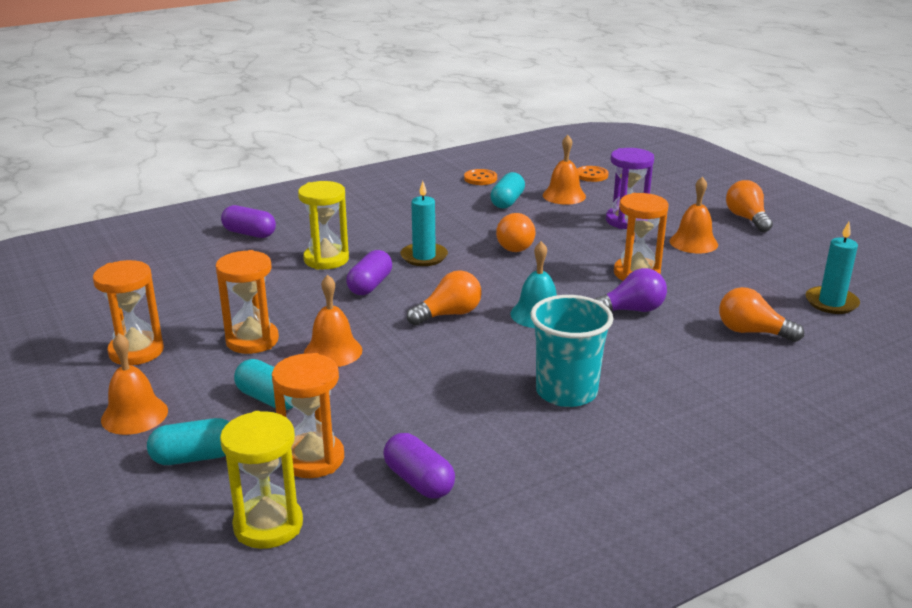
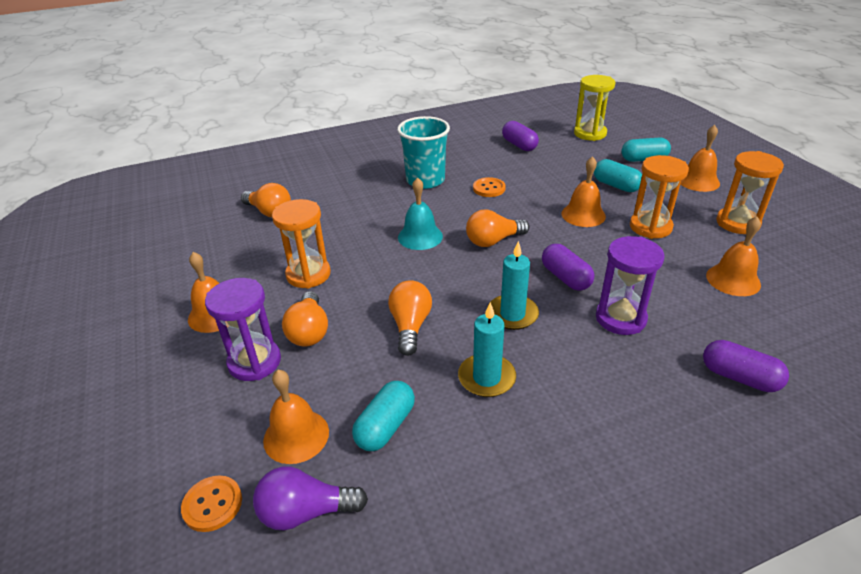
camera: 170 degrees left, 10 degrees up
orange hourglass [272,353,344,478] -> none
yellow hourglass [298,181,349,270] -> purple hourglass [596,236,665,335]
purple capsule [346,250,392,295] -> purple capsule turned 60 degrees counterclockwise [542,244,594,291]
orange button [464,169,497,185] -> orange button moved to [473,177,506,197]
purple light bulb [595,268,667,312] -> purple light bulb moved to [253,467,368,530]
orange light bulb [726,180,773,232] -> orange light bulb moved to [282,291,328,346]
turquoise candle [806,222,860,314] -> turquoise candle moved to [458,302,516,397]
none -> orange bell [706,216,761,296]

